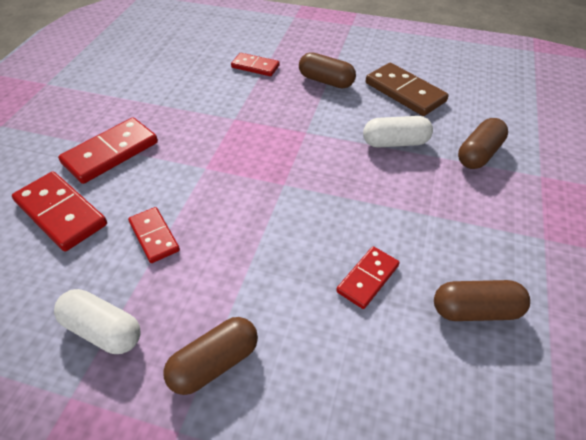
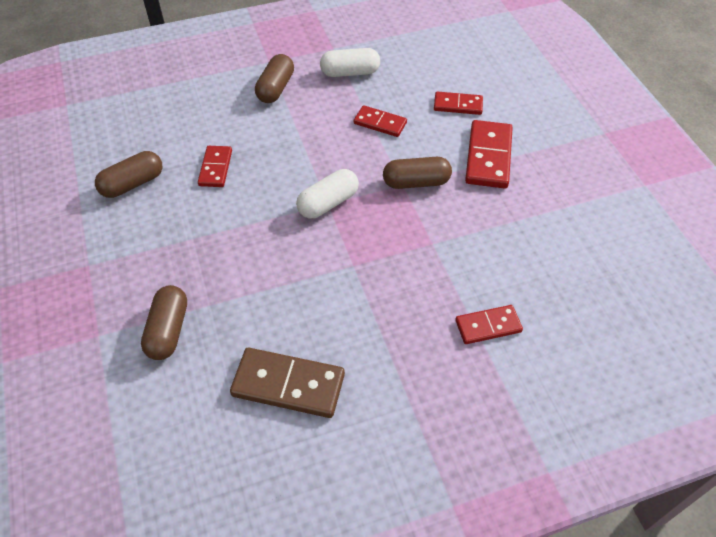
camera: 145 degrees right, 5 degrees up
red domino [12,171,107,251] -> red domino [434,91,483,115], size x0.61
brown capsule [299,52,356,89] -> brown capsule moved to [383,157,452,189]
white capsule [363,116,433,148] -> white capsule moved to [296,169,359,219]

